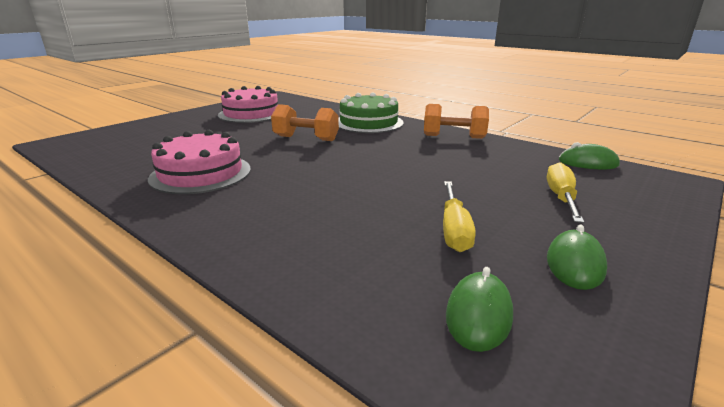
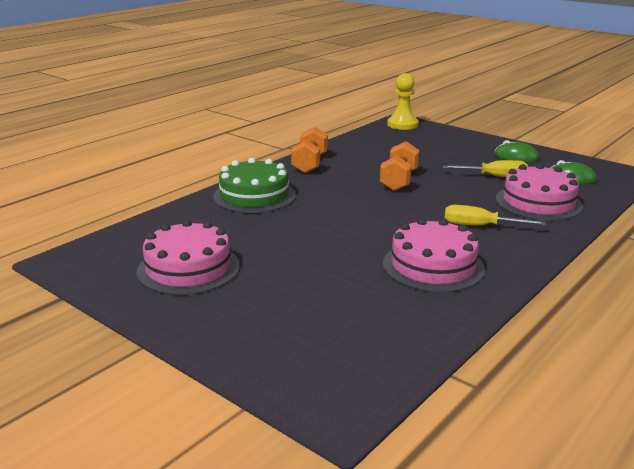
camera: 90 degrees left, 0 degrees up
orange dumbbell [271,104,339,141] -> orange dumbbell moved to [380,141,419,191]
yellow screwdriver [547,162,584,223] -> yellow screwdriver moved to [445,205,546,226]
green mouse [559,142,620,169] -> none
none -> yellow pawn [387,73,419,130]
none -> pink cake [496,164,583,221]

